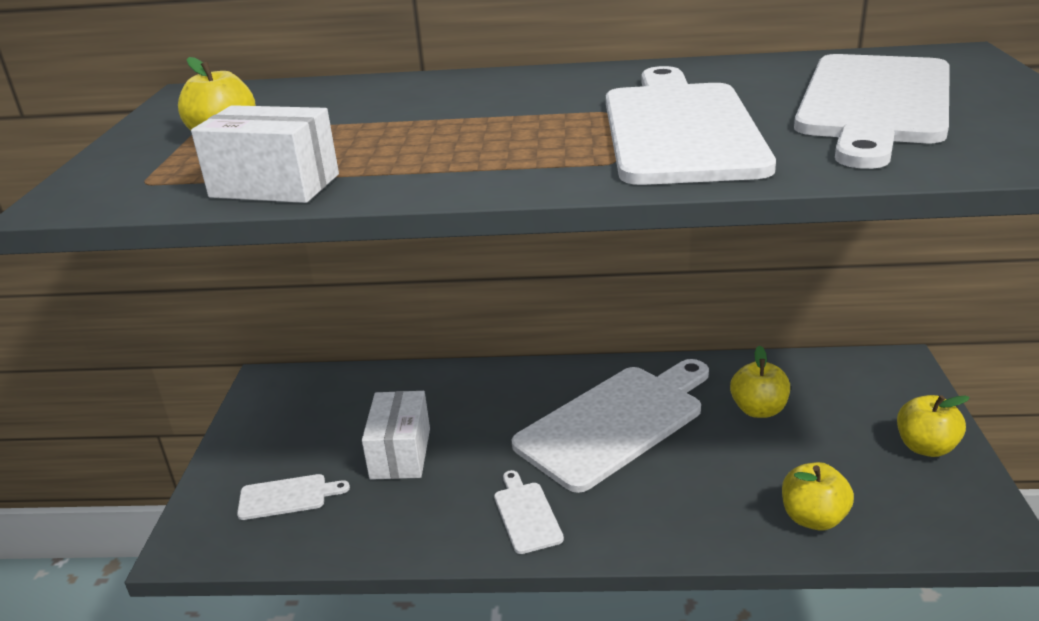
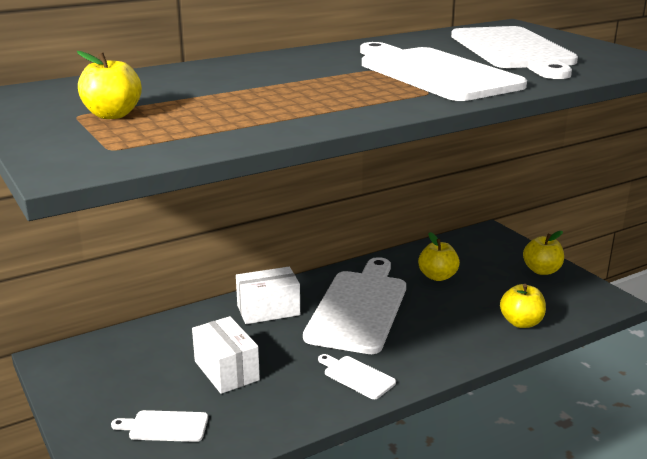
camera: 35 degrees left, 5 degrees down
white box [191,105,339,203] -> white box moved to [236,267,300,324]
white cutting board [237,474,350,520] -> white cutting board turned 135 degrees counterclockwise [111,410,208,442]

